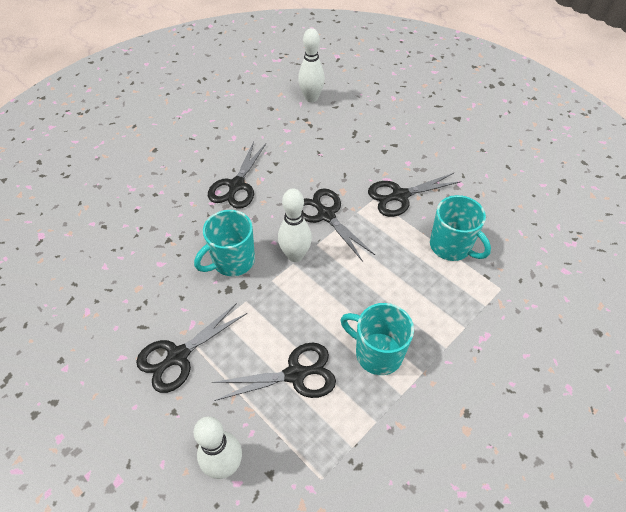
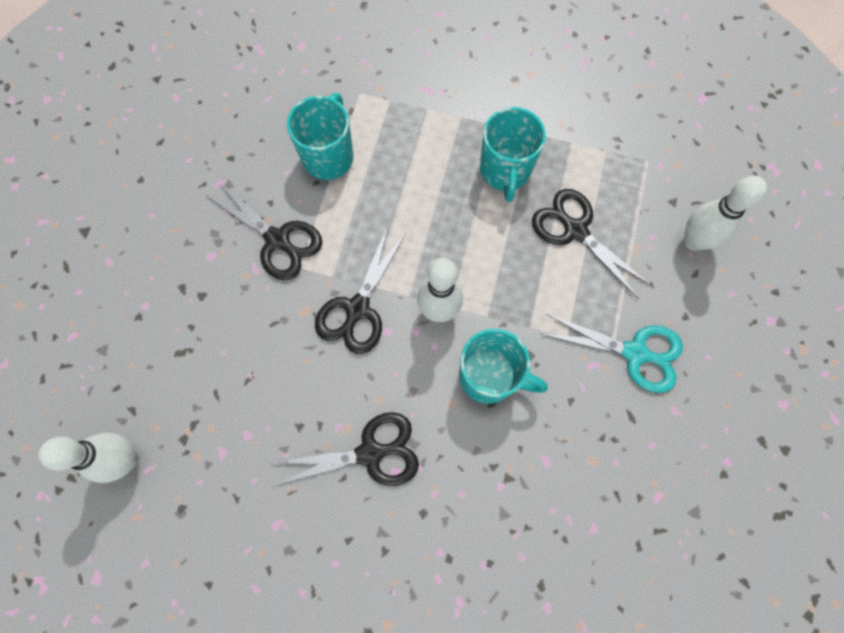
camera: 120 degrees left, 20 degrees up
black scissors [136,303,247,393] -> turquoise scissors [542,314,683,393]

